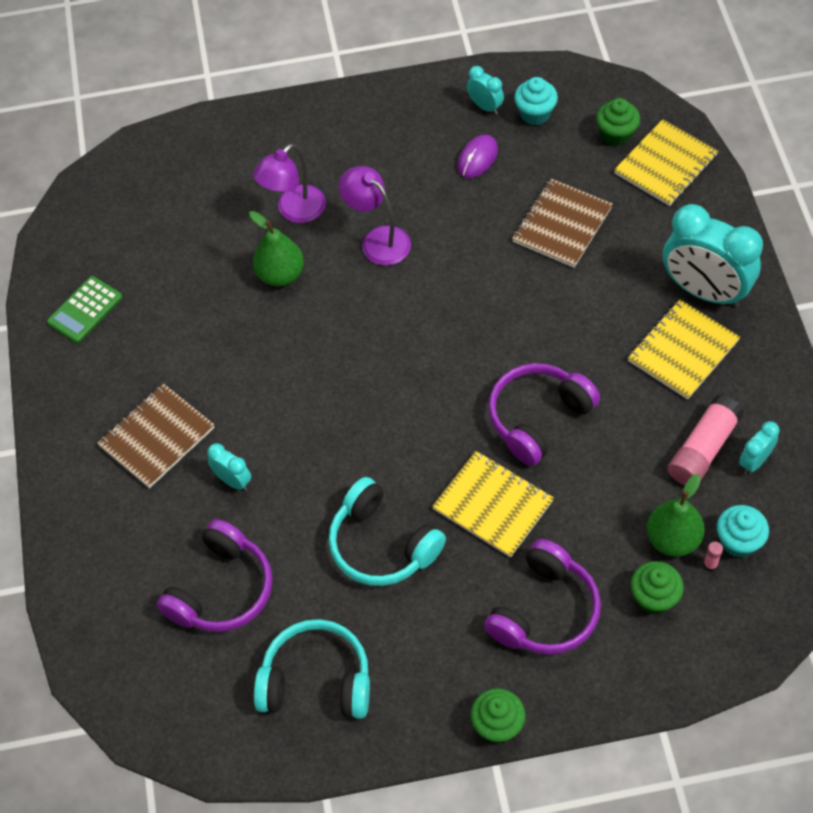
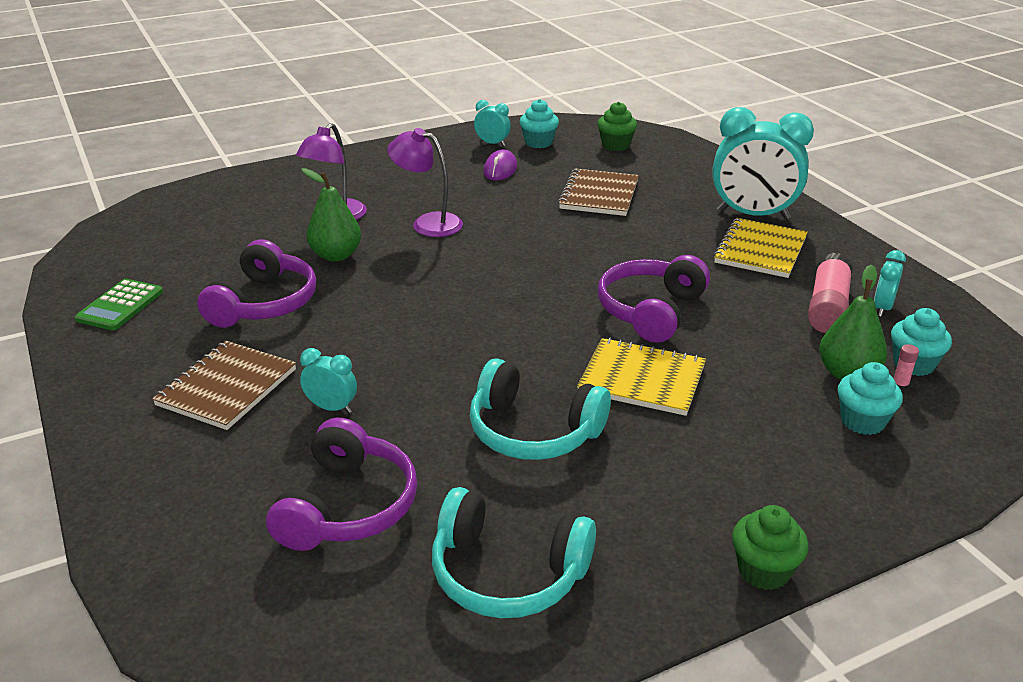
camera: 20 degrees left, 25 degrees down
turquoise headphones [254,619,370,719] -> turquoise headphones turned 150 degrees counterclockwise [432,487,596,618]
purple headphones [484,539,601,655] -> purple headphones moved to [197,239,316,328]
yellow notebook [614,119,718,206] -> none
green cupcake [630,561,684,615] -> turquoise cupcake [838,362,903,435]

